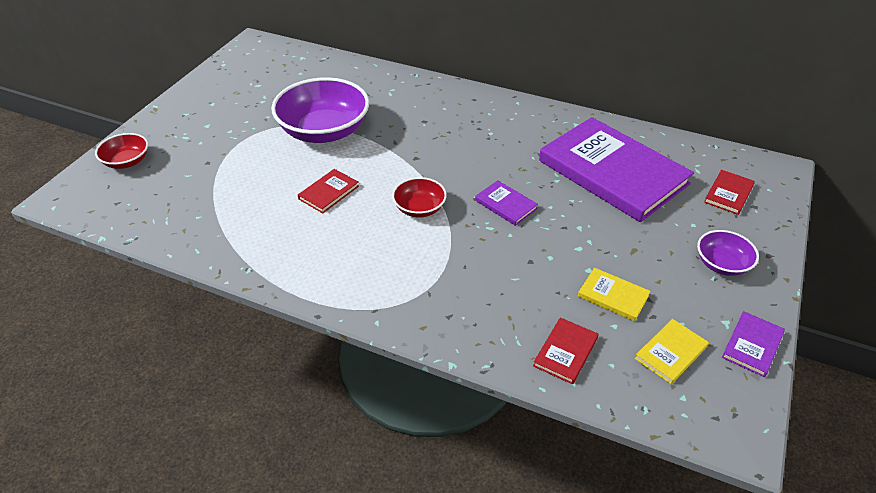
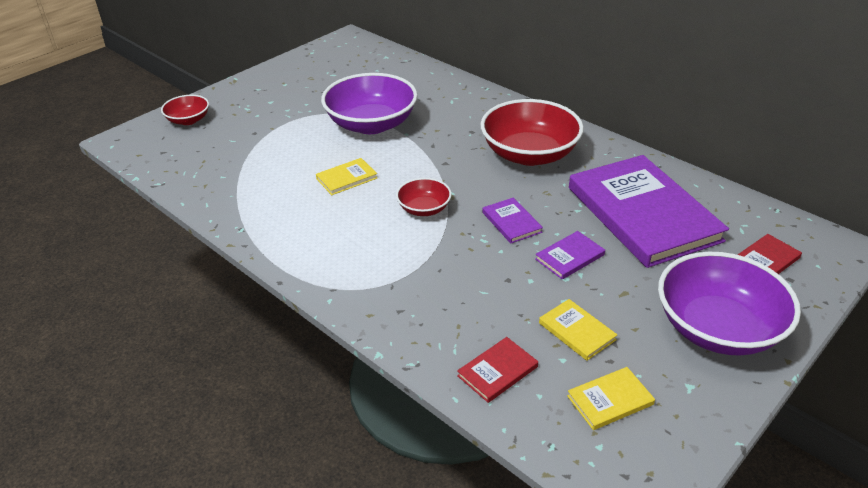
camera: 20 degrees right, 5 degrees down
red book [298,169,359,213] -> yellow book [316,158,377,195]
purple bowl [697,230,759,276] -> purple bowl [658,252,801,355], size x1.98
purple book [722,311,785,377] -> purple book moved to [535,231,605,280]
none -> red bowl [480,99,584,166]

